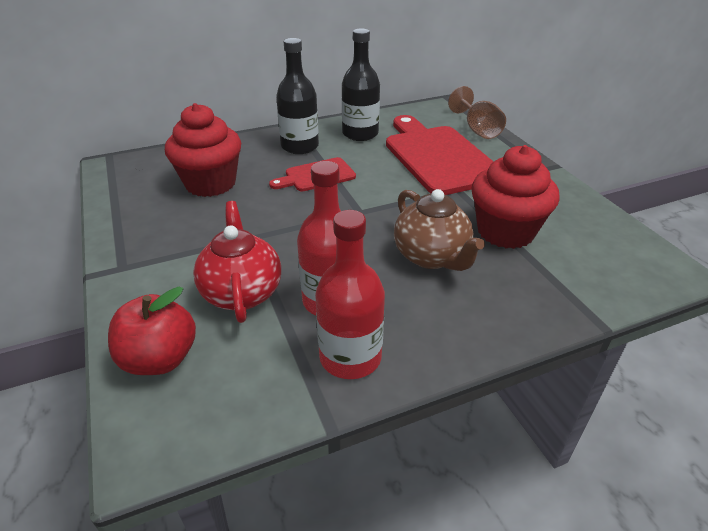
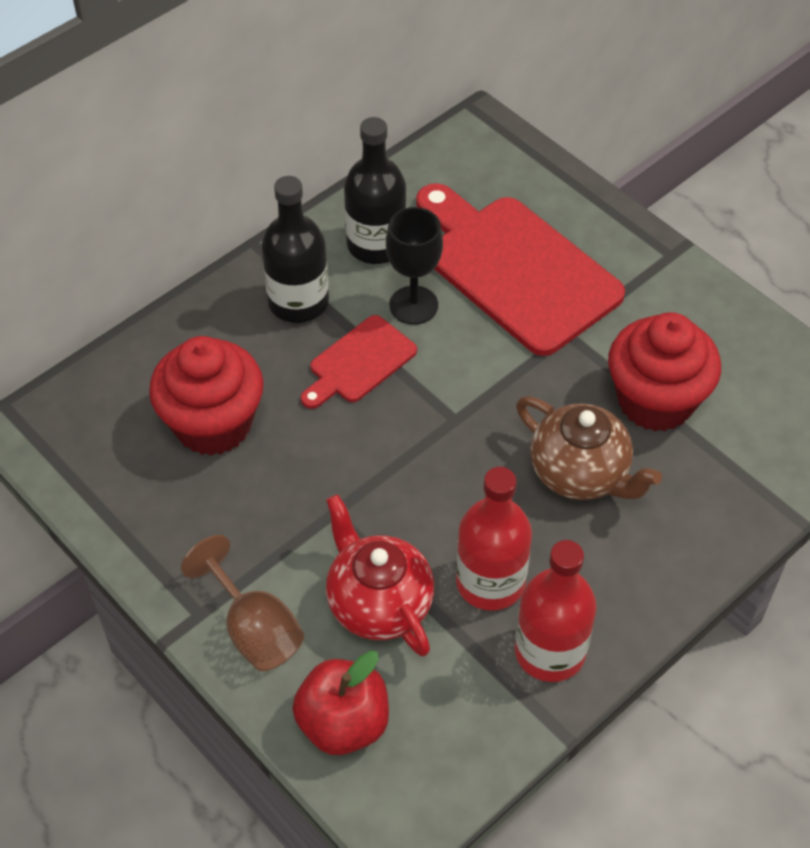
camera: 20 degrees left, 15 degrees up
brown goblet [448,86,506,139] -> brown goblet moved to [181,535,304,671]
none -> black goblet [386,207,443,325]

